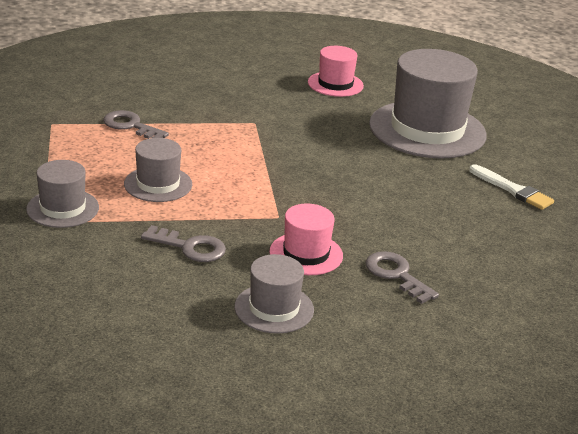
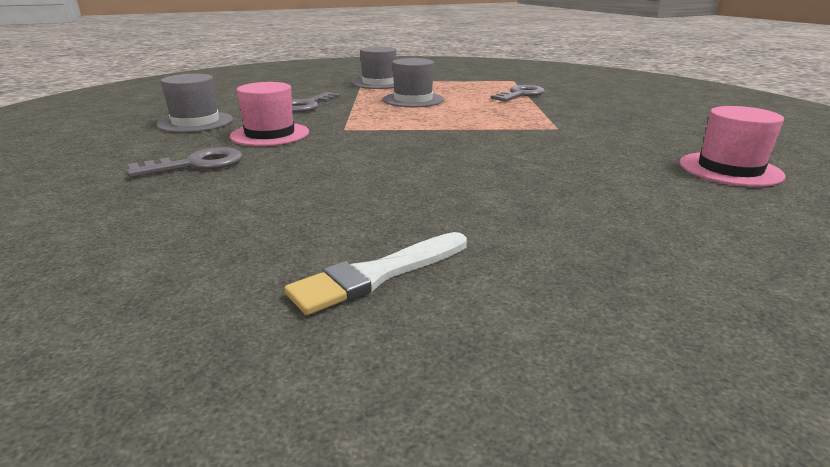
camera: 100 degrees right, 5 degrees down
grey hat [369,49,487,159] -> none

